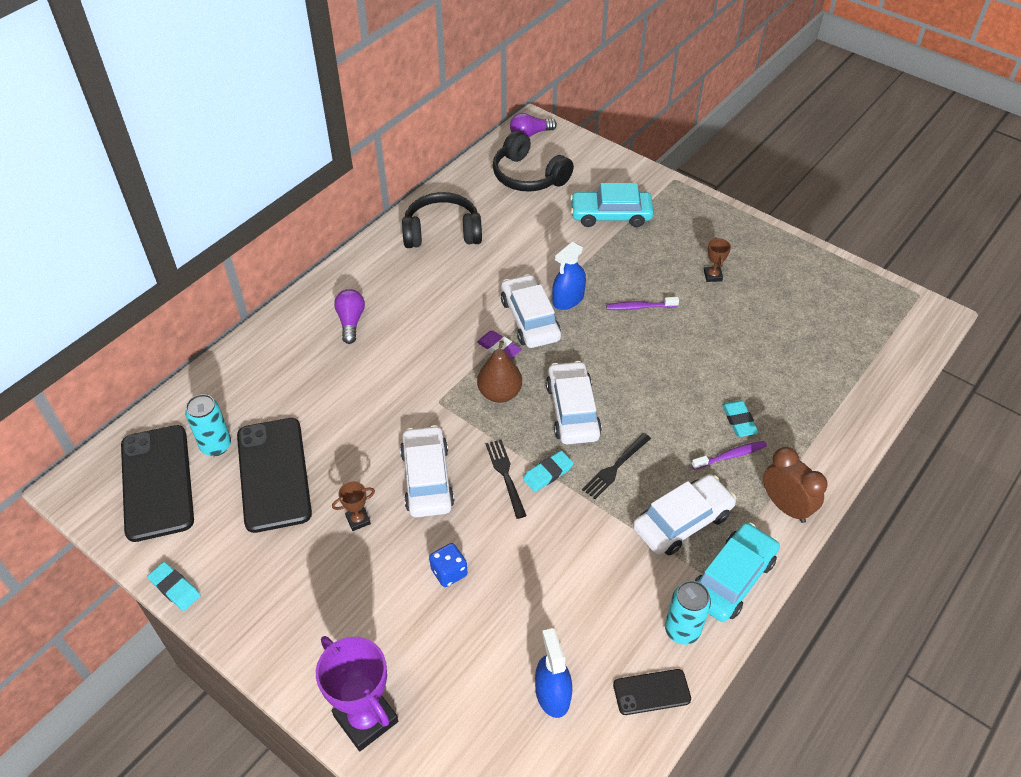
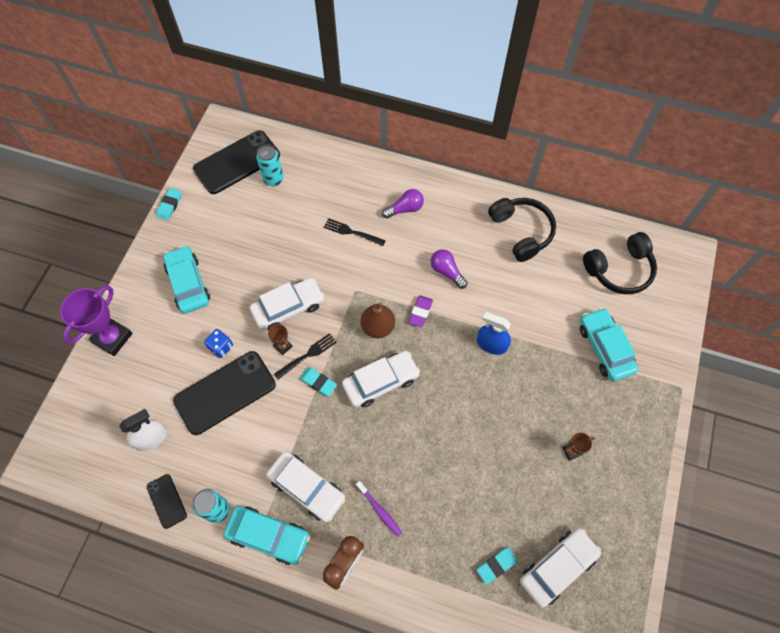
camera: 70 degrees right, 15 degrees up
black phone [237,418,312,533] -> black phone moved to [173,351,276,435]
brown trophy [332,481,375,531] -> brown trophy moved to [268,324,292,355]
black headphones [493,131,574,192] -> black headphones turned 135 degrees counterclockwise [583,232,657,294]
white car [501,274,561,348] -> white car moved to [520,528,601,608]
purple light bulb [510,113,557,137] -> purple light bulb moved to [431,249,468,289]
blue spray bottle [535,628,572,718] -> white spray bottle [119,409,167,451]
black fork [582,433,651,499] -> black fork moved to [324,218,386,246]
purple toothbrush [606,297,679,310] -> none
turquoise eraser [722,401,759,437] -> turquoise eraser moved to [477,547,518,585]
none -> turquoise car [163,246,210,314]

